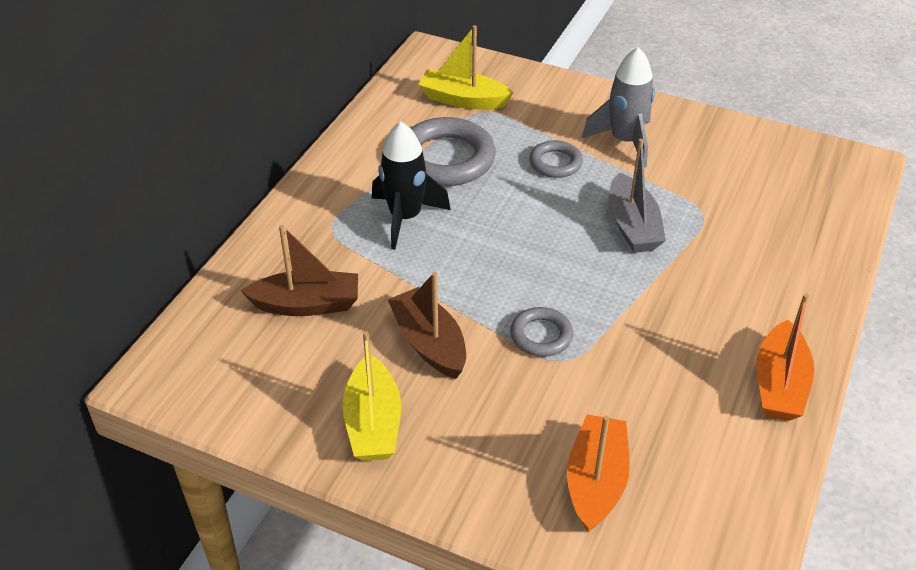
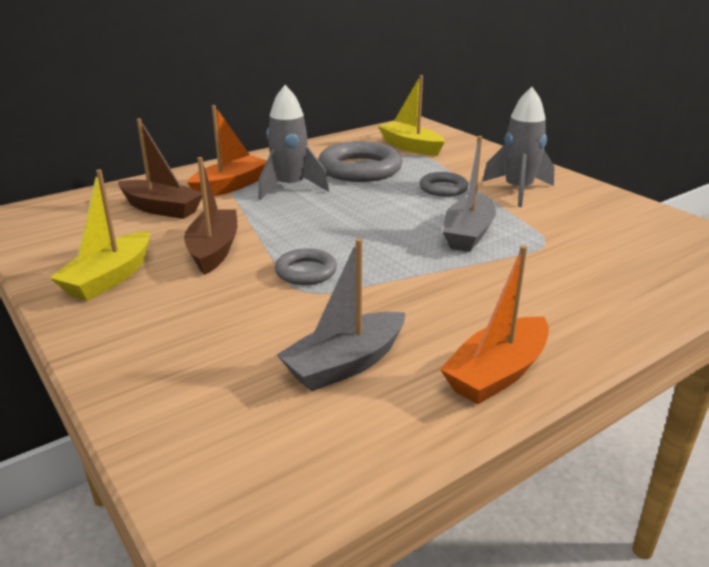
camera: 30 degrees right, 15 degrees down
black rocket [372,122,451,250] -> grey rocket [258,85,330,200]
orange boat [567,414,630,532] -> orange boat moved to [187,105,267,196]
none -> grey boat [277,239,405,392]

